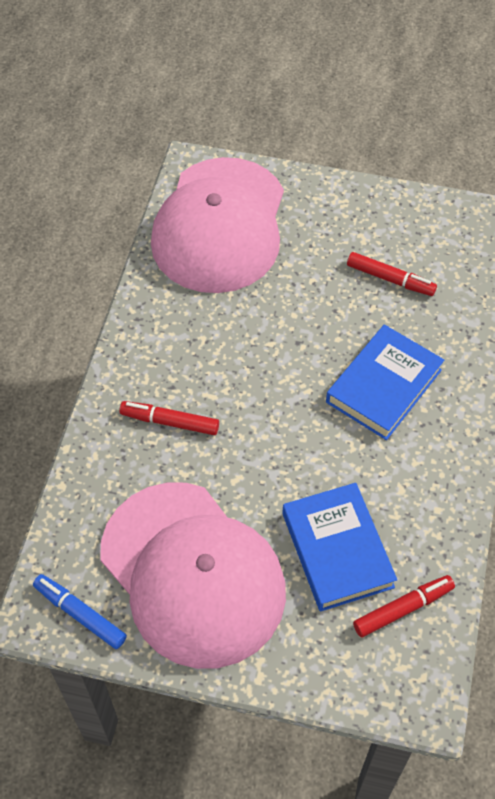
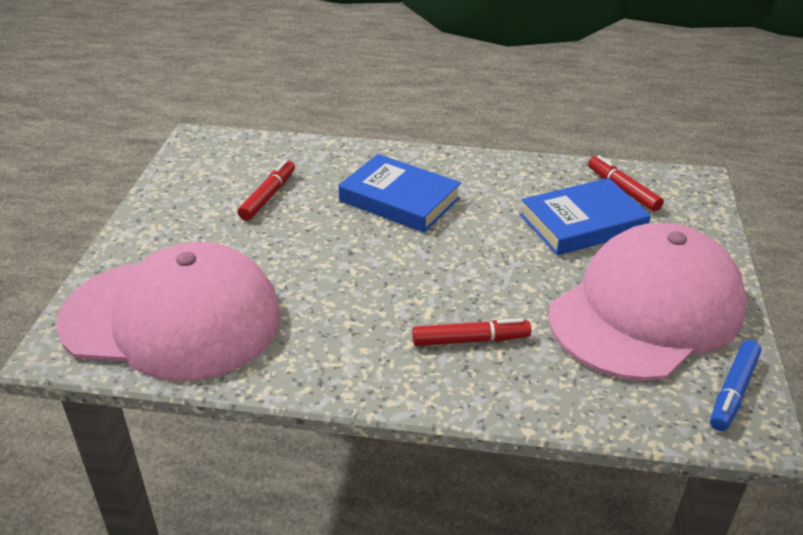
camera: 95 degrees left, 20 degrees down
red marker [119,401,219,435] -> red marker turned 105 degrees counterclockwise [412,318,531,346]

